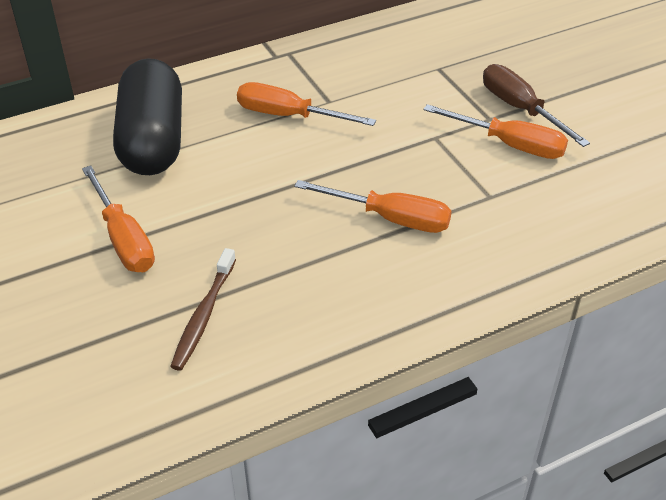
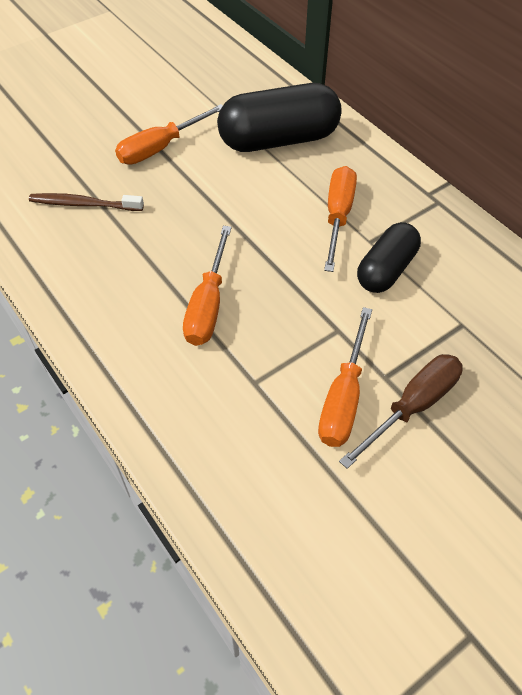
camera: 80 degrees right, 10 degrees up
none -> black capsule [357,222,421,293]

